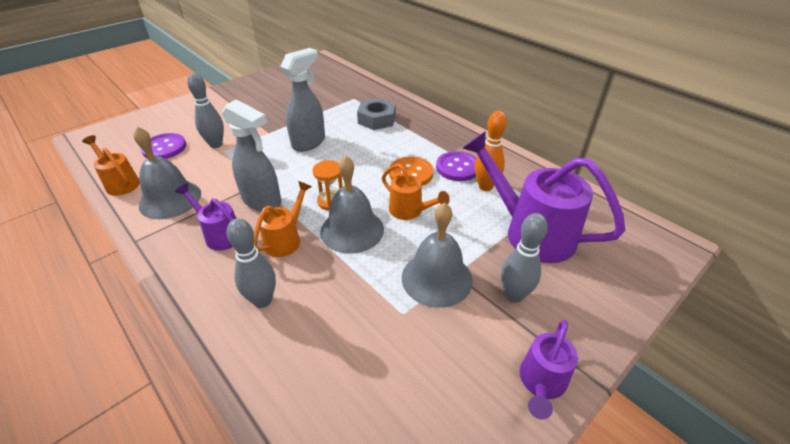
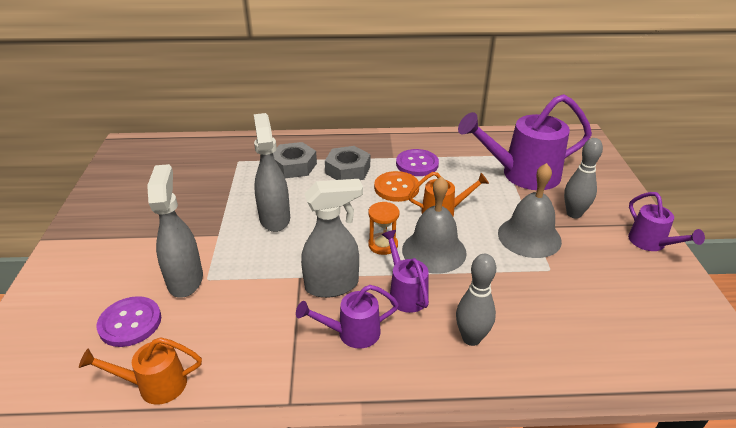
camera: 50 degrees left, 5 degrees down
grey bell [134,127,201,219] -> none
grey bowling pin [187,73,224,148] -> grey spray bottle [147,164,203,298]
orange watering can [254,181,312,257] -> purple watering can [381,230,429,313]
orange bowling pin [475,111,507,191] -> none
none -> grey nut [325,146,370,180]

